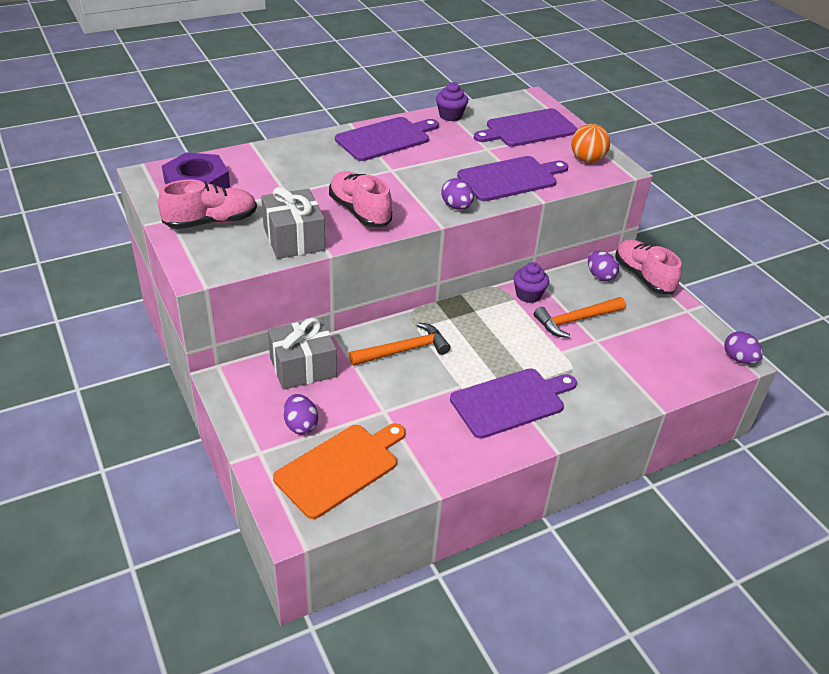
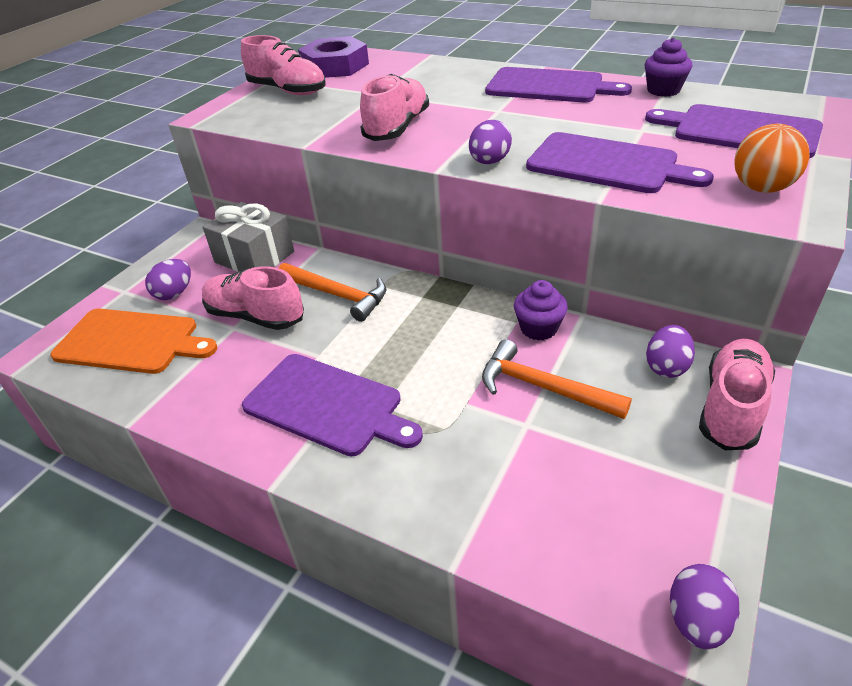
camera: 60 degrees right, 0 degrees up
grey gift [261,187,325,259] -> none
none -> pink shoe [202,267,304,330]

